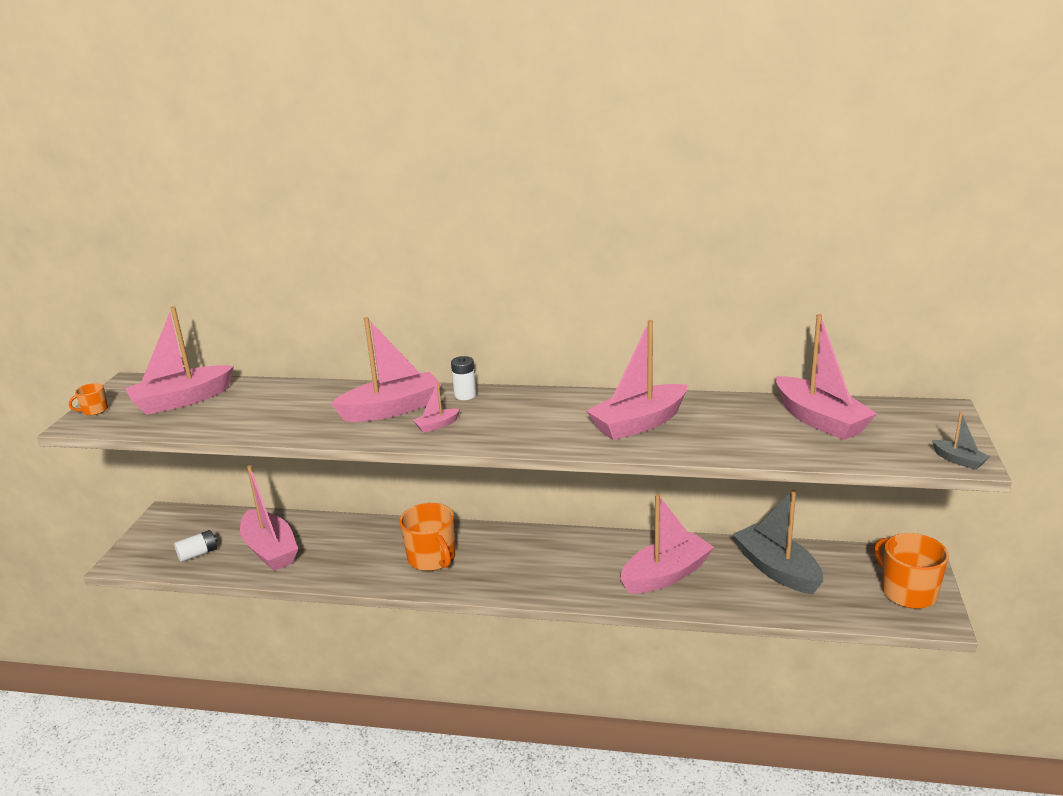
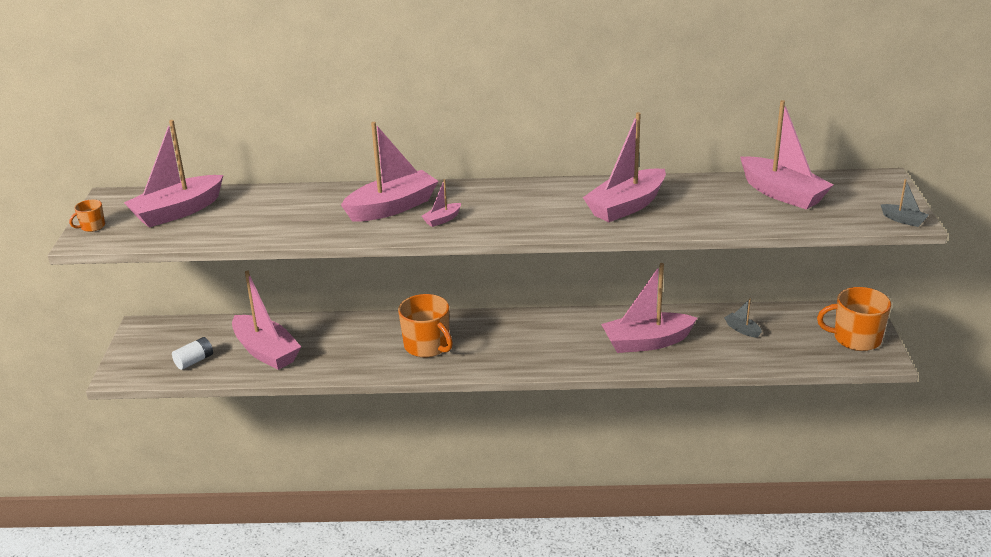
camera: 10 degrees left, 5 degrees up
white battery [451,356,476,400] -> none
pink boat [620,494,714,593] -> pink boat turned 150 degrees counterclockwise [601,263,697,353]
grey boat [733,490,823,595] -> grey boat [724,299,762,338], size x0.44
orange mug [874,533,949,609] -> orange mug turned 45 degrees counterclockwise [817,287,891,351]

